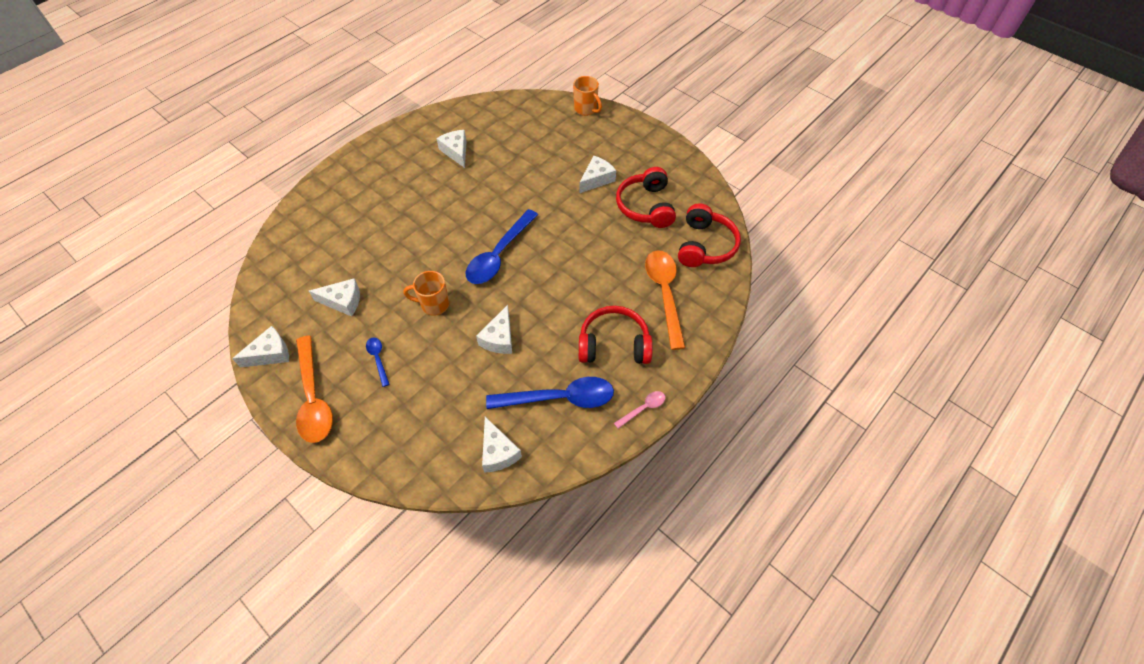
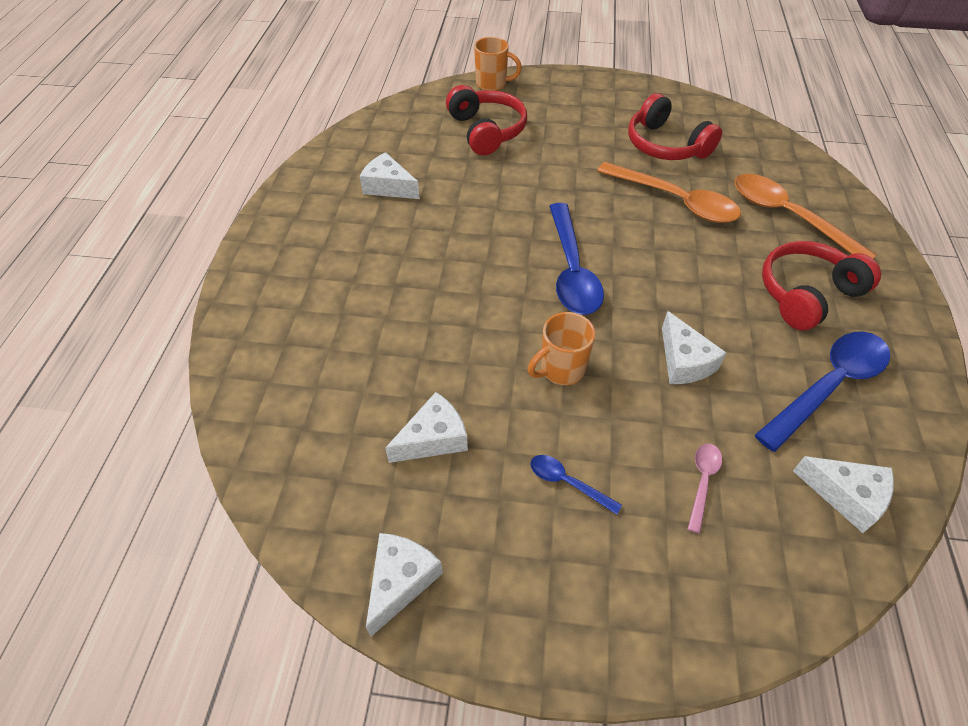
camera: 35 degrees left, 5 degrees down
orange spoon [296,336,333,443] -> orange spoon moved to [597,162,741,223]
white cheese [579,155,616,193] -> none
pink spoon [614,391,665,429] -> pink spoon moved to [688,443,722,533]
red headphones [678,203,741,267] -> red headphones moved to [446,85,527,156]

